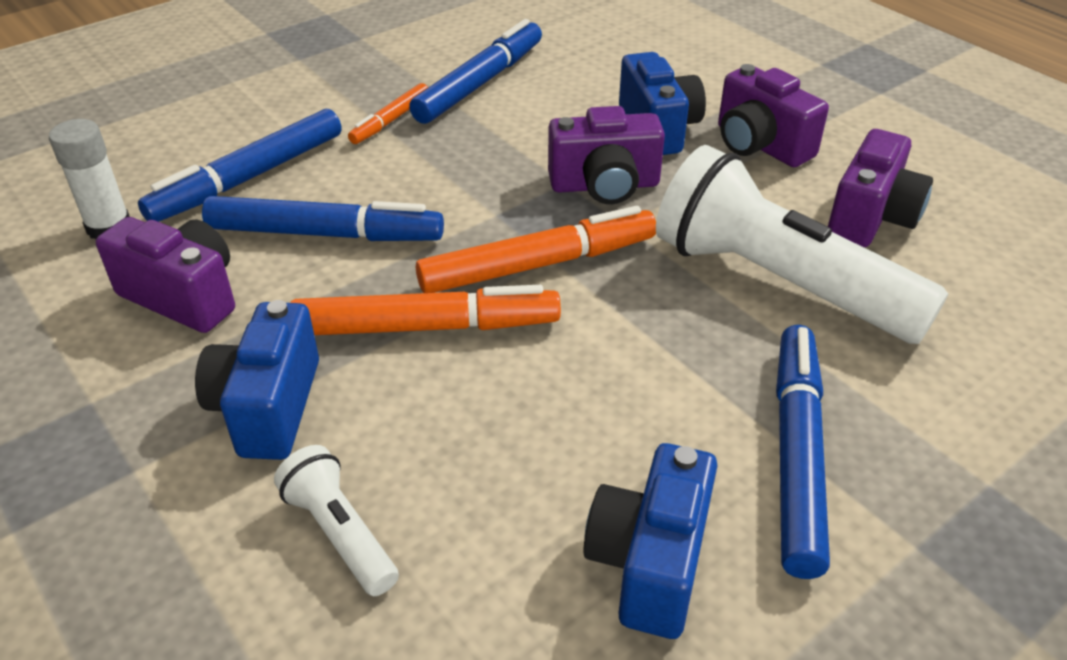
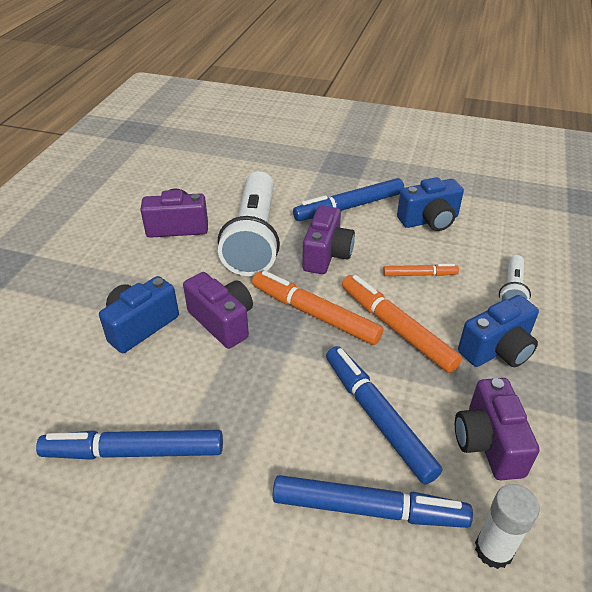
camera: 125 degrees left, 0 degrees up
orange marker [348,83,428,144] -> orange marker moved to [383,264,459,276]
purple camera [718,64,829,167] -> purple camera moved to [303,205,355,274]

